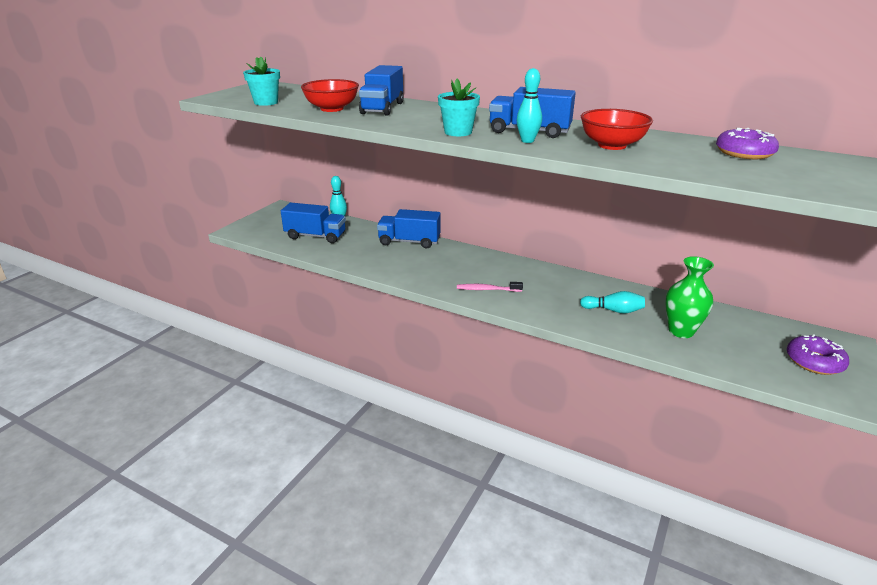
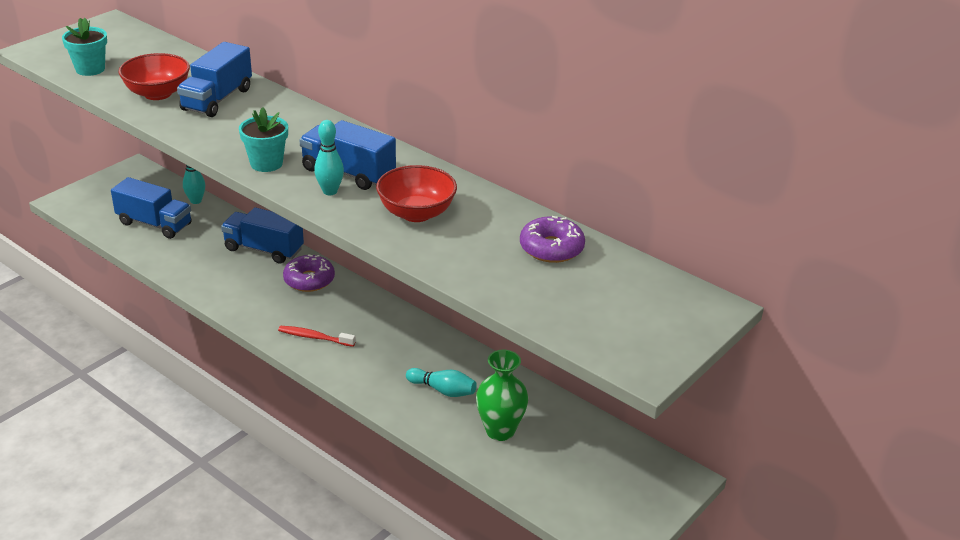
camera: 10 degrees right, 5 degrees up
pink toothbrush [457,282,523,292] -> red toothbrush [278,326,356,347]
purple donut [787,334,849,375] -> purple donut moved to [283,254,335,292]

